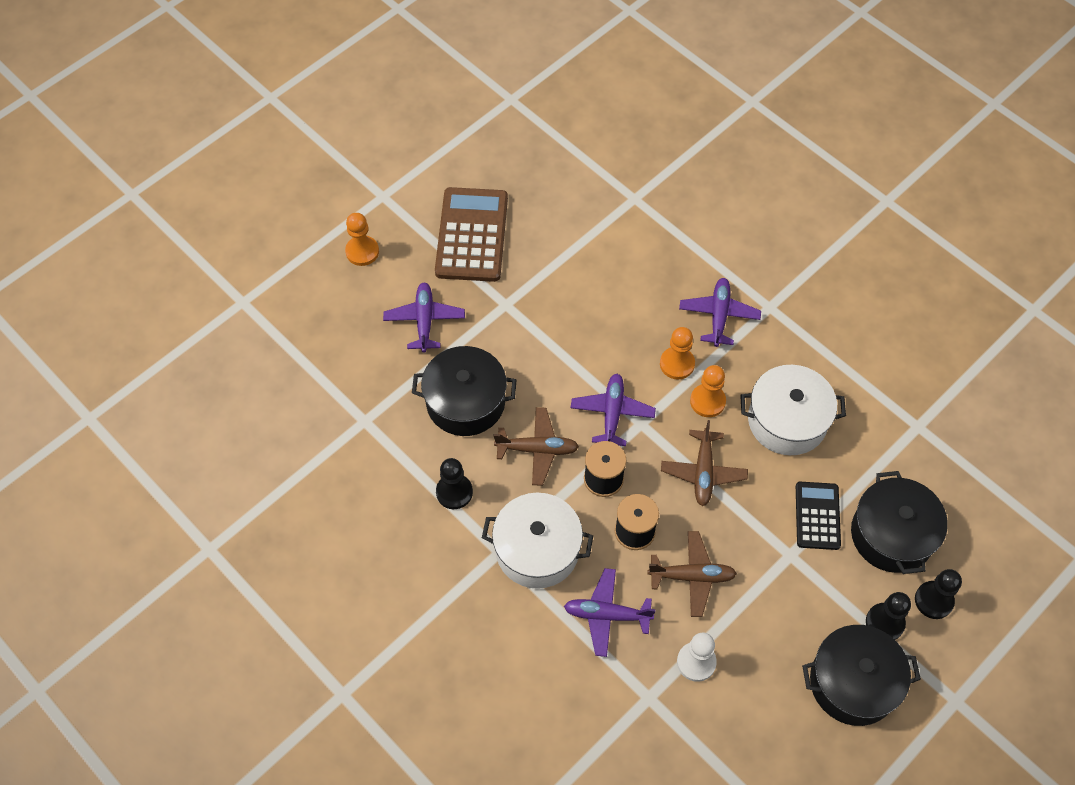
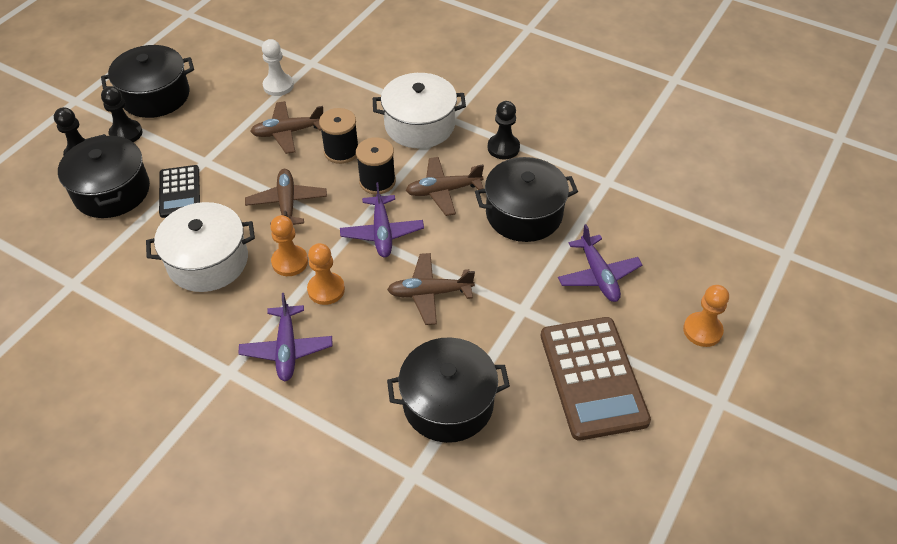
camera: 165 degrees right, 10 degrees down
purple plane [564,568,656,657] -> none
none -> brown plane [387,253,475,325]
none -> black pot [387,337,510,443]

